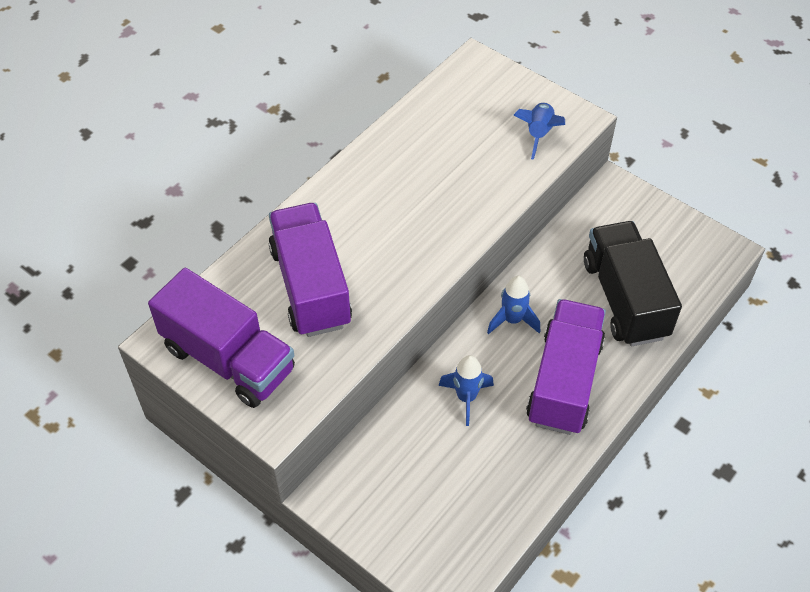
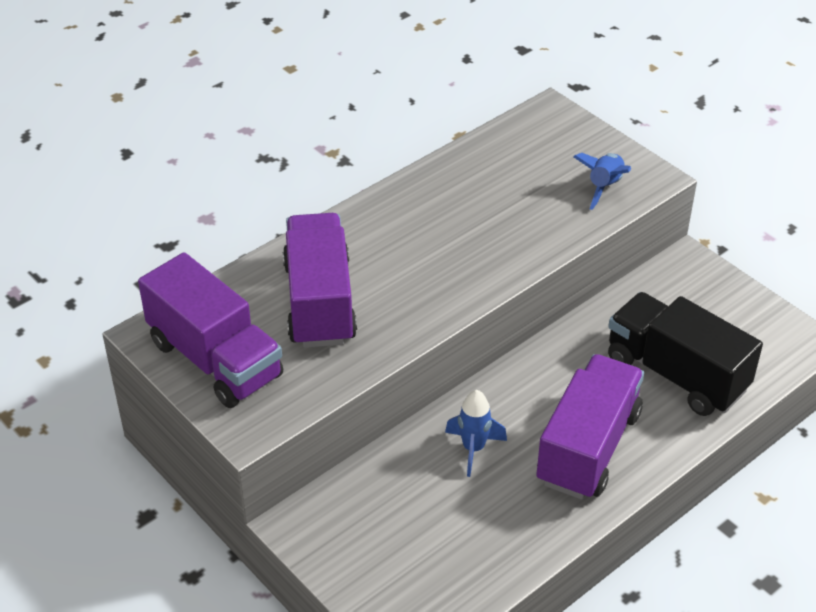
camera: 10 degrees right, 10 degrees down
blue rocket [487,276,540,334] -> none
black truck [584,221,682,346] -> black truck turned 45 degrees counterclockwise [608,292,763,416]

